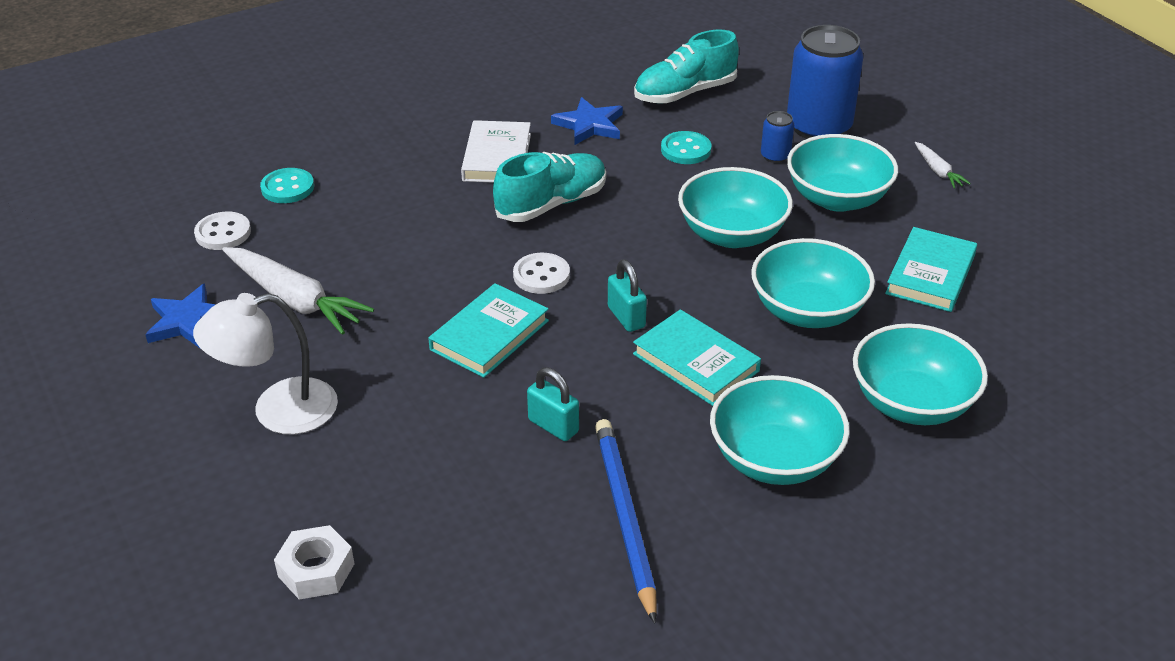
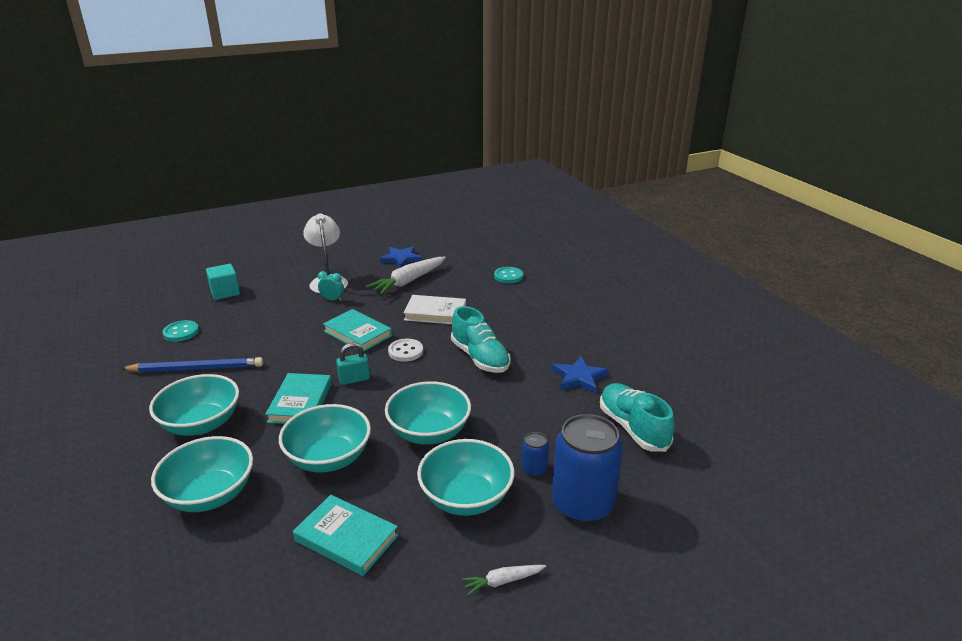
camera: 95 degrees right, 10 degrees down
white button [194,212,251,250] -> none
white nut [274,525,354,599] -> turquoise cube [206,264,240,300]
white book [461,120,531,183] -> white book moved to [403,295,466,324]
turquoise padlock [527,367,579,441] -> none
turquoise book [633,309,761,406] -> turquoise book turned 45 degrees counterclockwise [265,373,332,424]
turquoise button [661,131,712,164] -> turquoise button moved to [163,320,199,342]
none -> turquoise clock [318,271,344,301]

